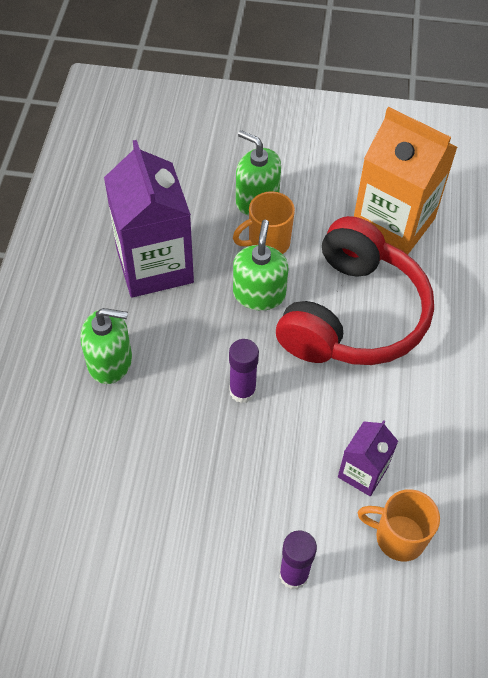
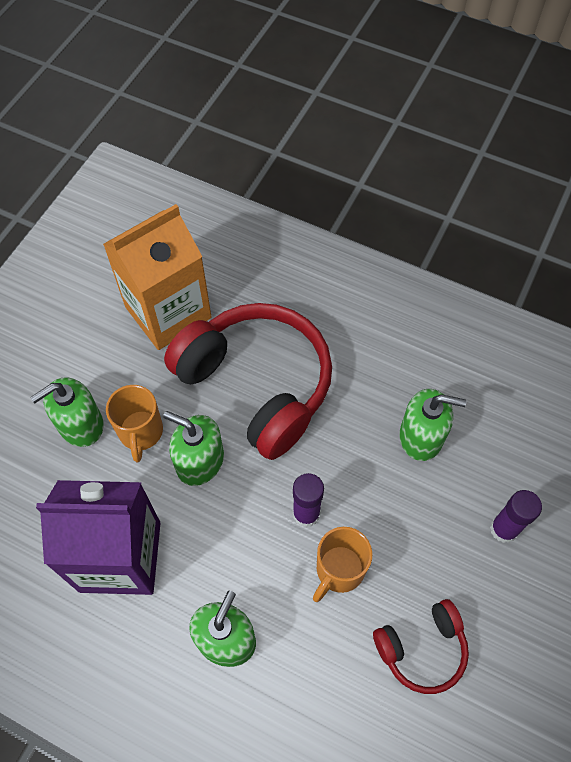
camera: 70 degrees left, 5 degrees up
purple carton [338,420,398,496] -> green soap dispenser [400,389,467,461]
orange mug [358,489,440,561] -> orange mug moved to [313,527,372,602]
none -> red headphones [373,599,469,694]

